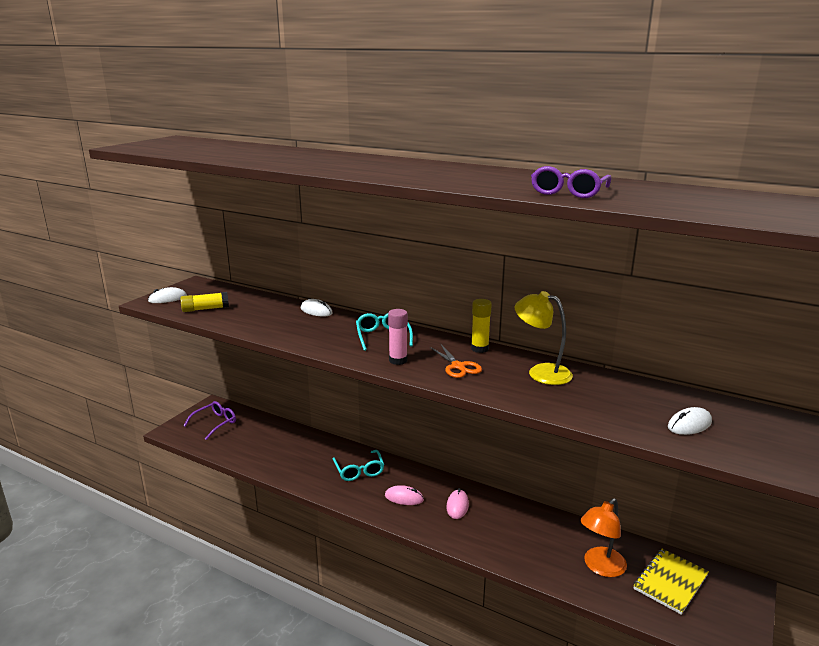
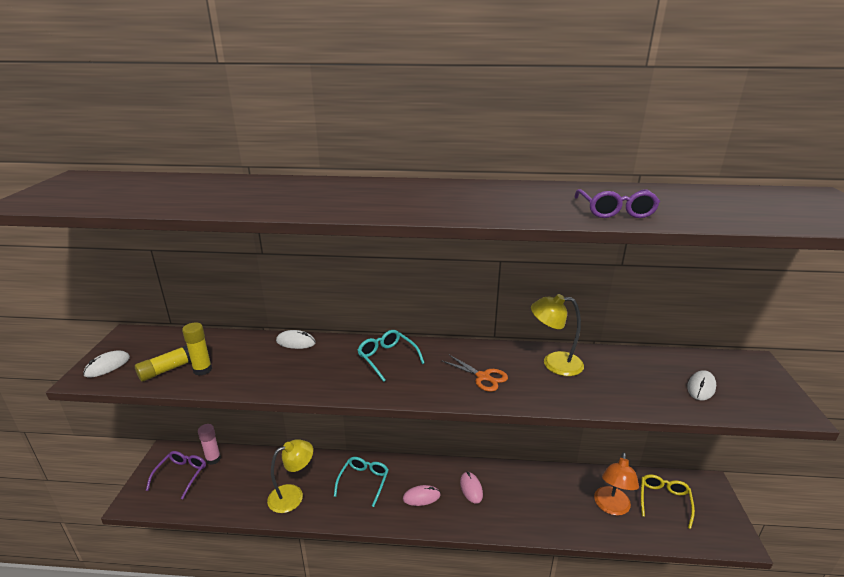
camera: 25 degrees left, 5 degrees up
turquoise glasses [333,450,384,481] -> turquoise glasses turned 120 degrees counterclockwise [334,457,389,507]
pink glue stick [388,309,408,365] -> pink glue stick moved to [198,424,221,465]
yellow glue stick [471,299,492,353] -> yellow glue stick moved to [182,322,212,376]
yellow notebook [633,548,709,615] -> yellow glasses [641,474,695,529]
none -> yellow lamp [267,439,313,513]

